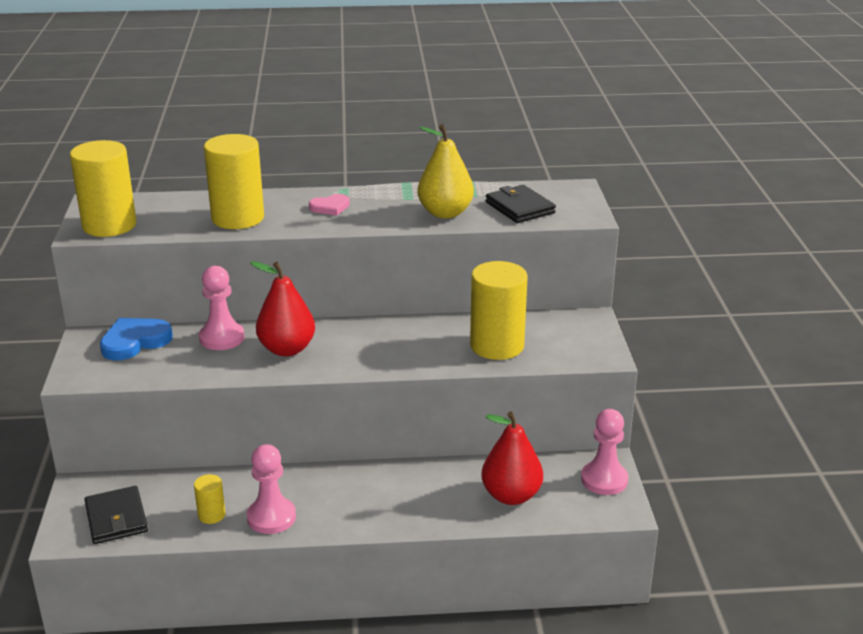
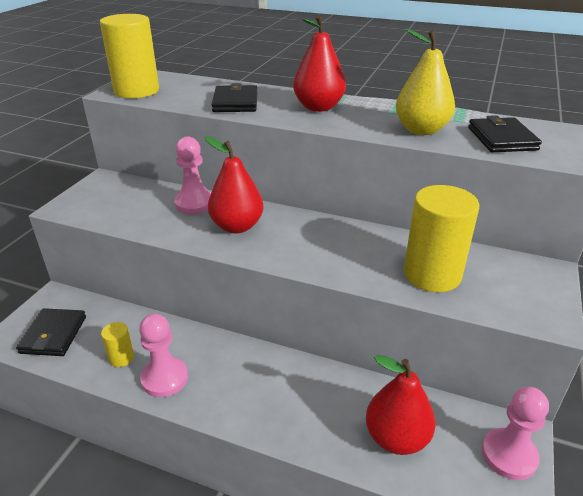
camera: 25 degrees right, 5 degrees up
blue heart [100,318,173,360] -> none
yellow cylinder [204,134,264,229] -> black wallet [211,83,257,112]
pink heart [309,194,350,216] -> red pear [293,15,346,112]

